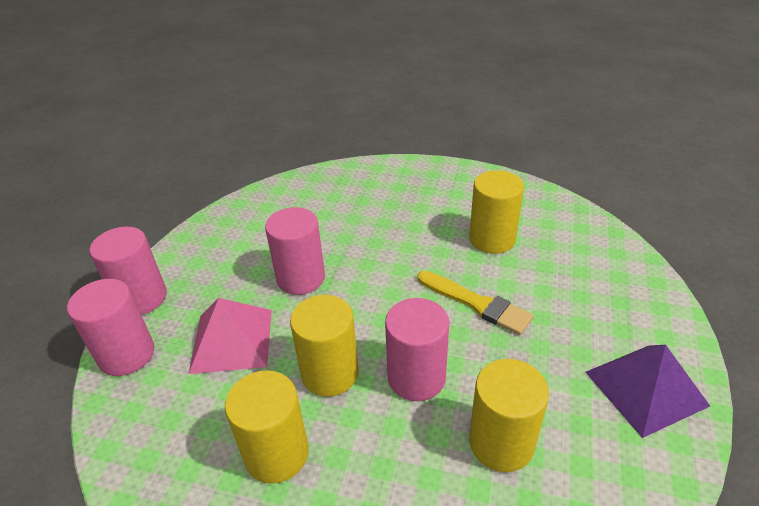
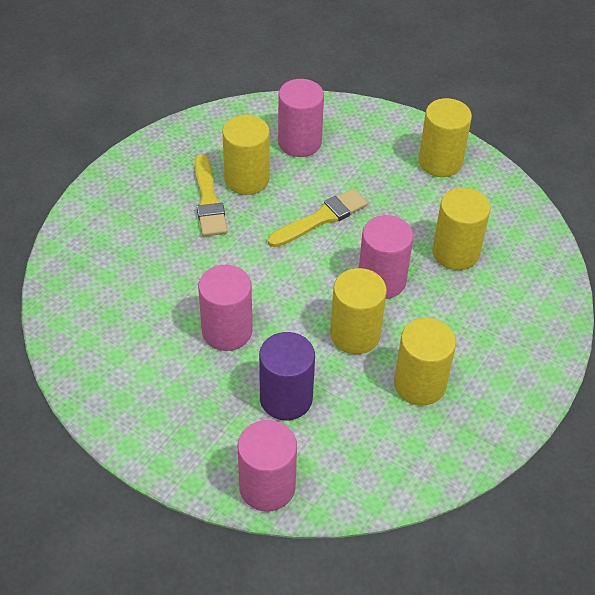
camera: 75 degrees left, 10 degrees up
pink cylinder [90,227,167,315] -> pink cylinder moved to [278,79,324,157]
pink pyramid [189,298,272,374] -> purple cylinder [259,332,315,420]
purple pyramid [586,345,710,438] -> yellow cylinder [419,98,472,177]
none -> yellow brush [194,154,228,236]

